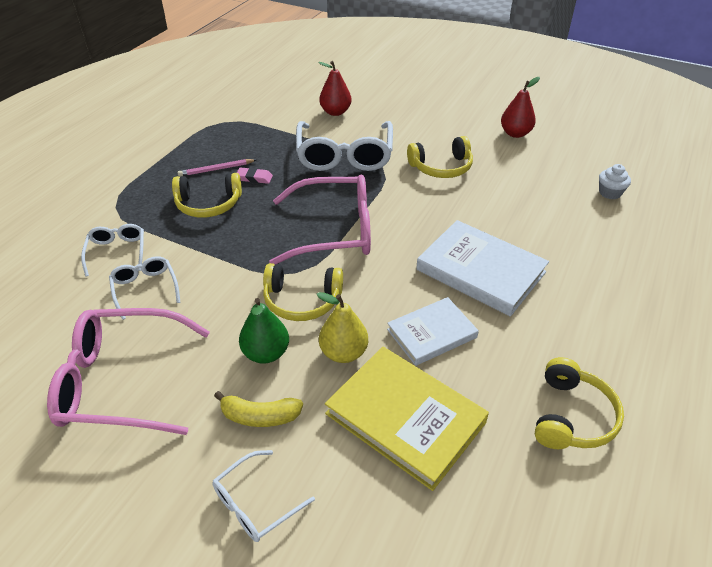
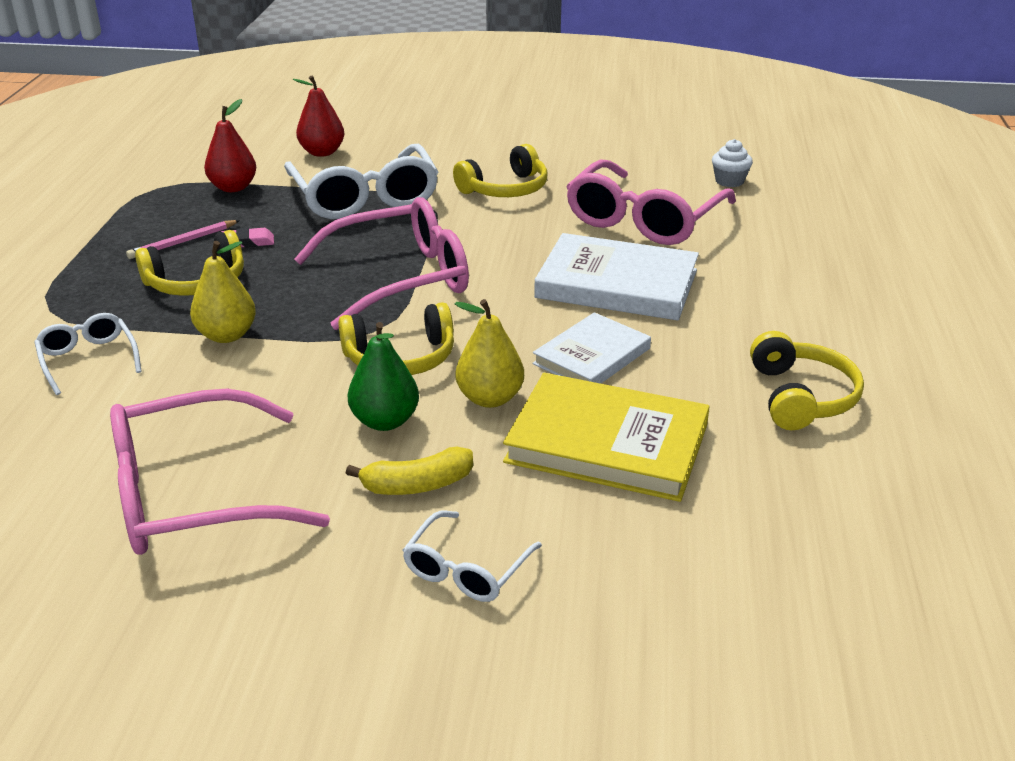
camera: 20 degrees left, 10 degrees down
white glasses [109,256,181,320] -> none
red pear [501,77,540,138] -> red pear moved to [204,99,256,192]
none -> yellow pear [190,241,256,343]
none -> pink glasses [566,159,736,245]

